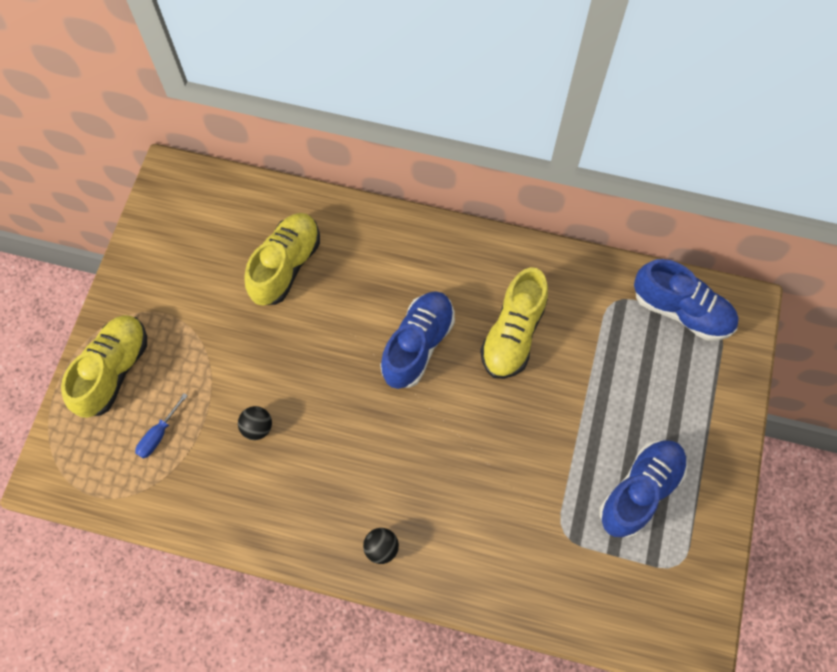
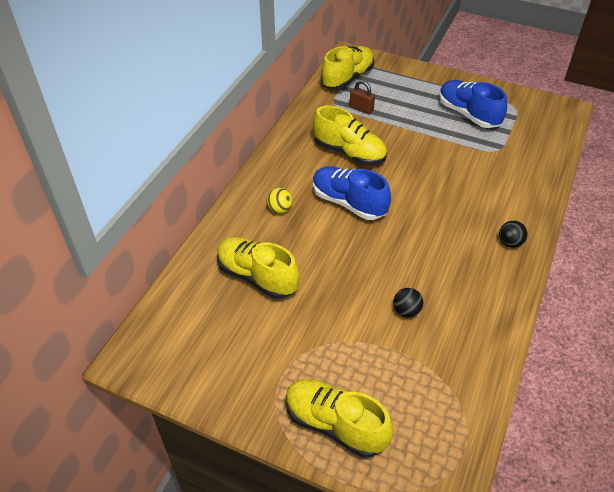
camera: 80 degrees left, 20 degrees down
blue screwdriver [135,393,188,459] -> none
blue shoe [634,259,739,341] -> yellow shoe [321,46,374,90]
none -> yellow ball [267,188,293,214]
none -> brown padlock [350,80,375,114]

